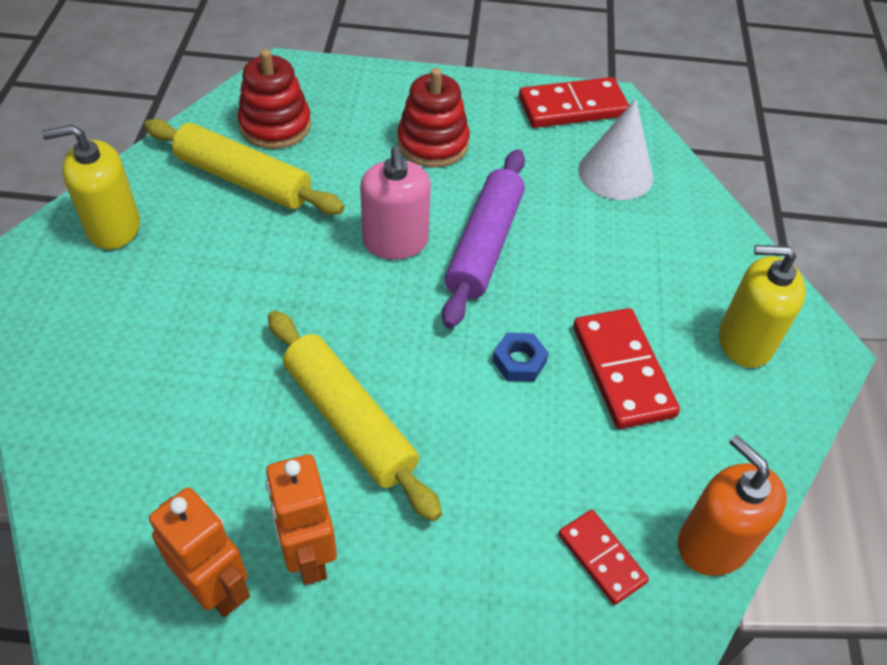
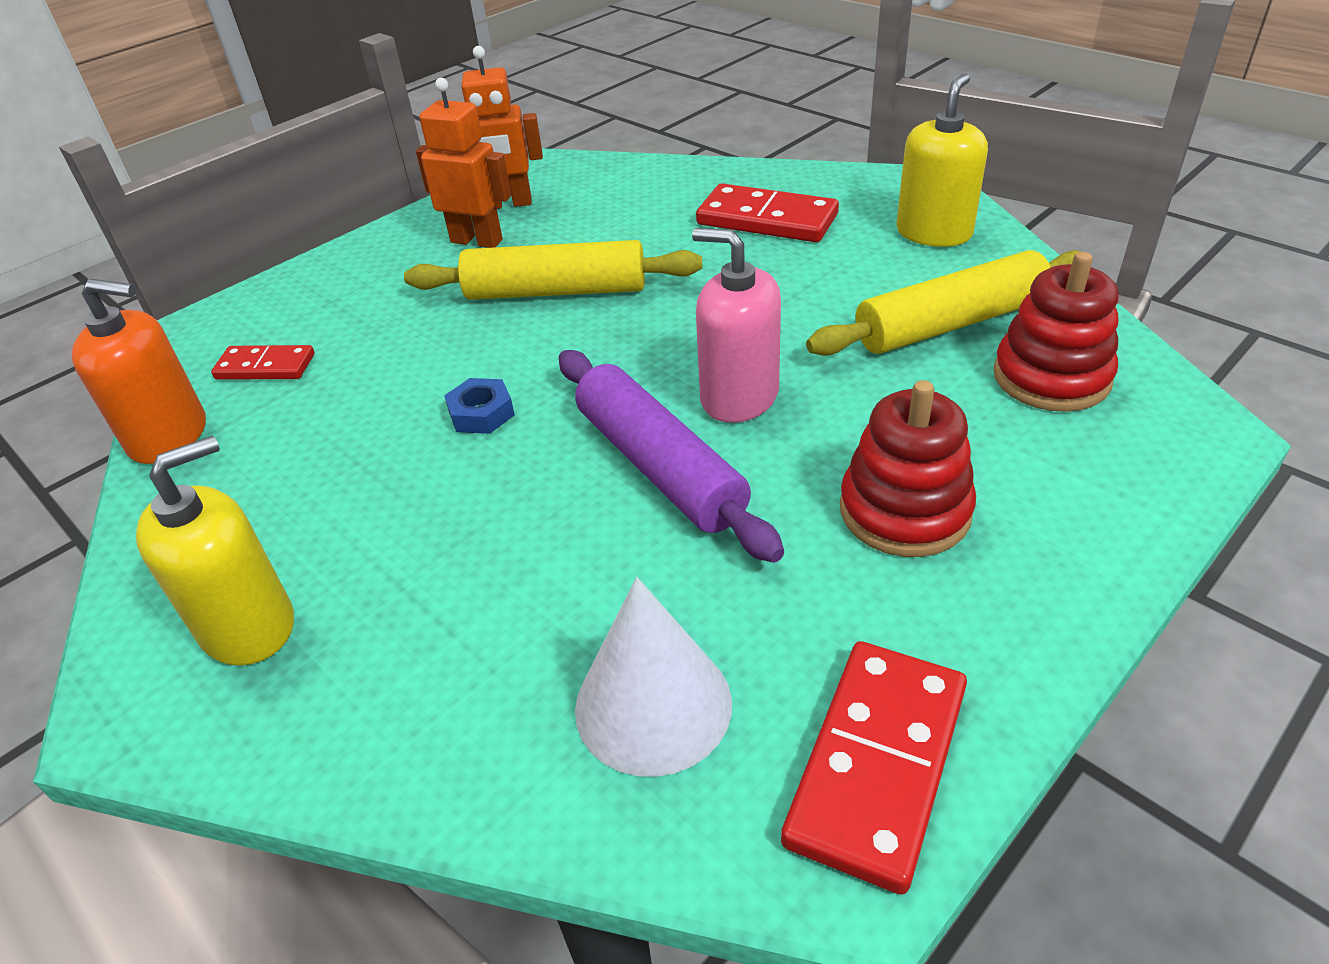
camera: 135 degrees right, 10 degrees down
red domino [573,308,680,429] -> red domino moved to [696,183,839,242]

